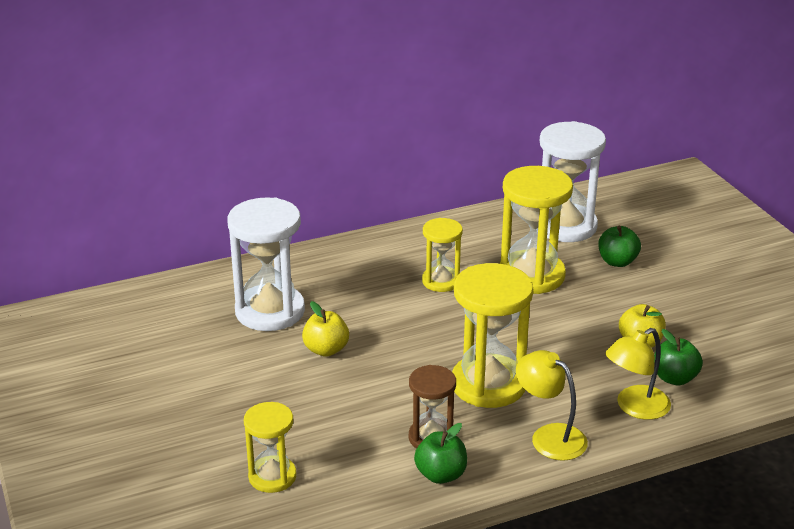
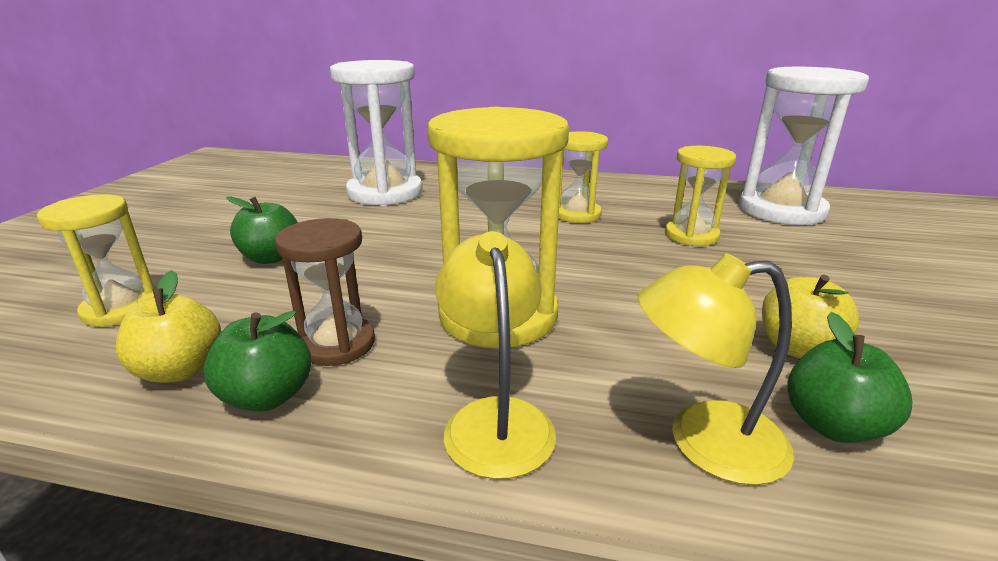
camera: 35 degrees right, 5 degrees down
yellow apple [302,301,349,357] -> yellow apple moved to [116,270,222,383]
yellow hourglass [499,166,573,294] -> yellow hourglass [665,146,736,246], size x0.58
green apple [598,226,641,267] -> green apple moved to [226,196,298,264]

